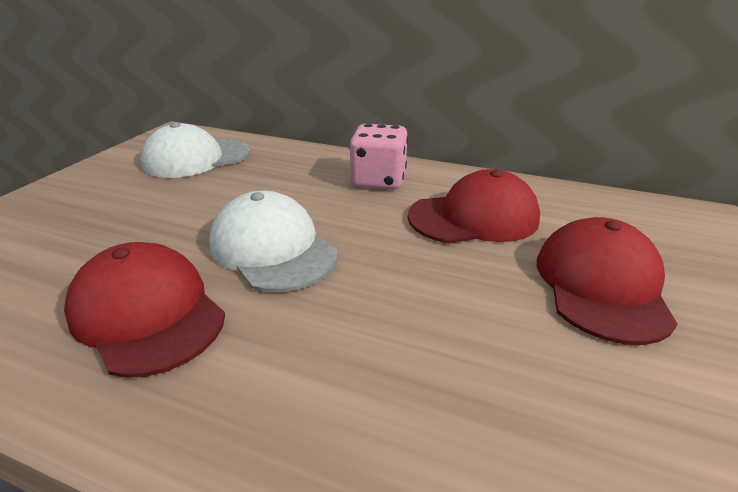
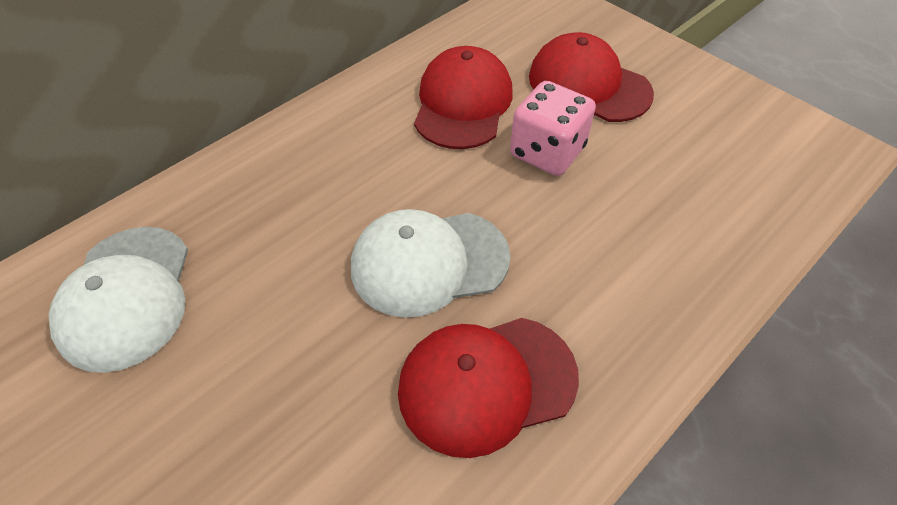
camera: 65 degrees left, 20 degrees up
pink dice [349,124,408,190] -> pink dice moved to [510,81,596,176]

